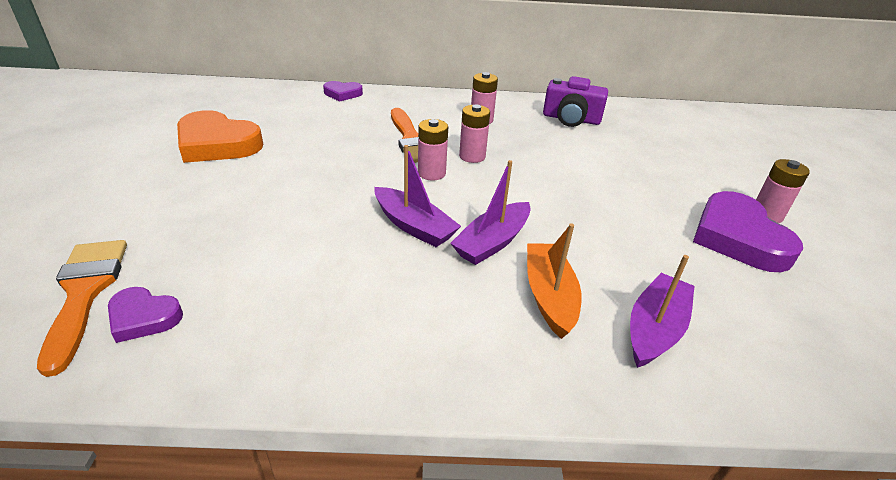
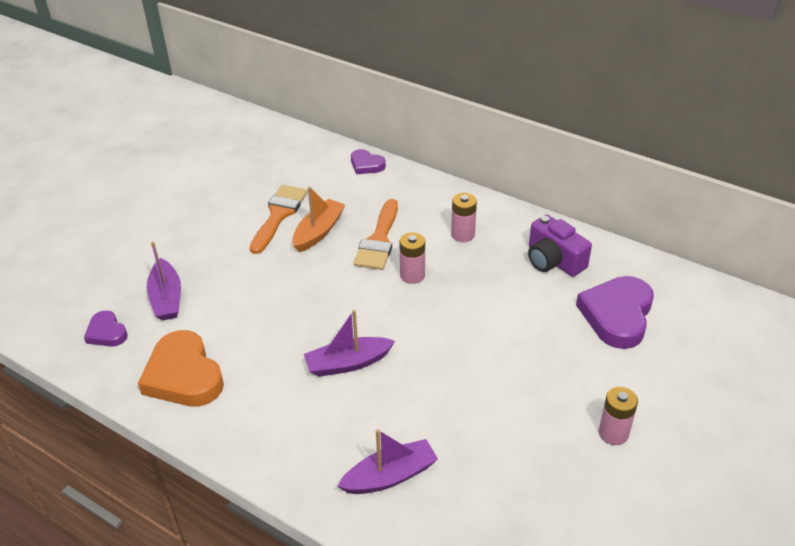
camera: 35 degrees right, 5 degrees up
orange brush [37,240,127,377] -> orange brush moved to [250,185,307,254]
orange heart [177,110,263,163] -> orange heart moved to [138,330,224,406]
purple boat [374,145,461,247] -> purple boat moved to [147,242,181,321]
pink battery [418,119,448,180] -> none
orange boat [527,223,582,339] -> orange boat moved to [292,186,345,252]
purple heart [693,191,803,272] -> purple heart moved to [576,276,654,349]

